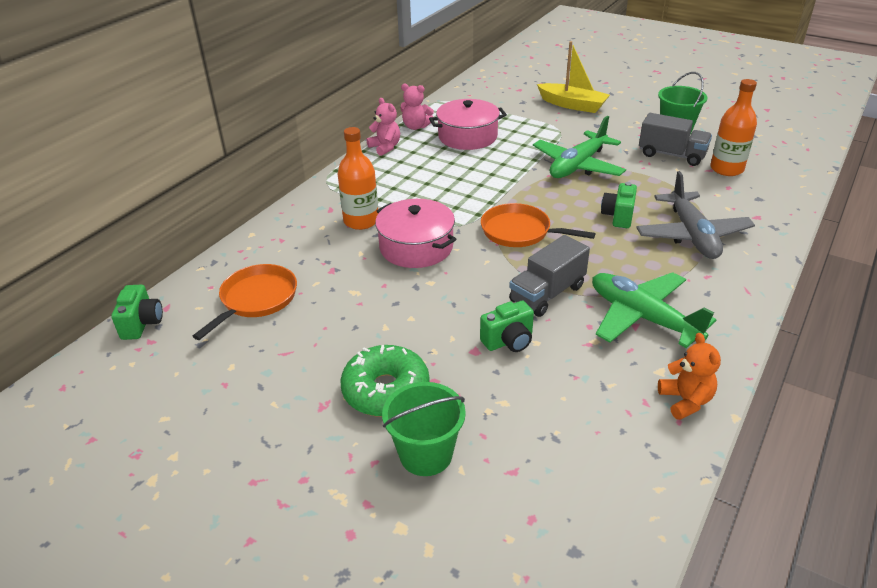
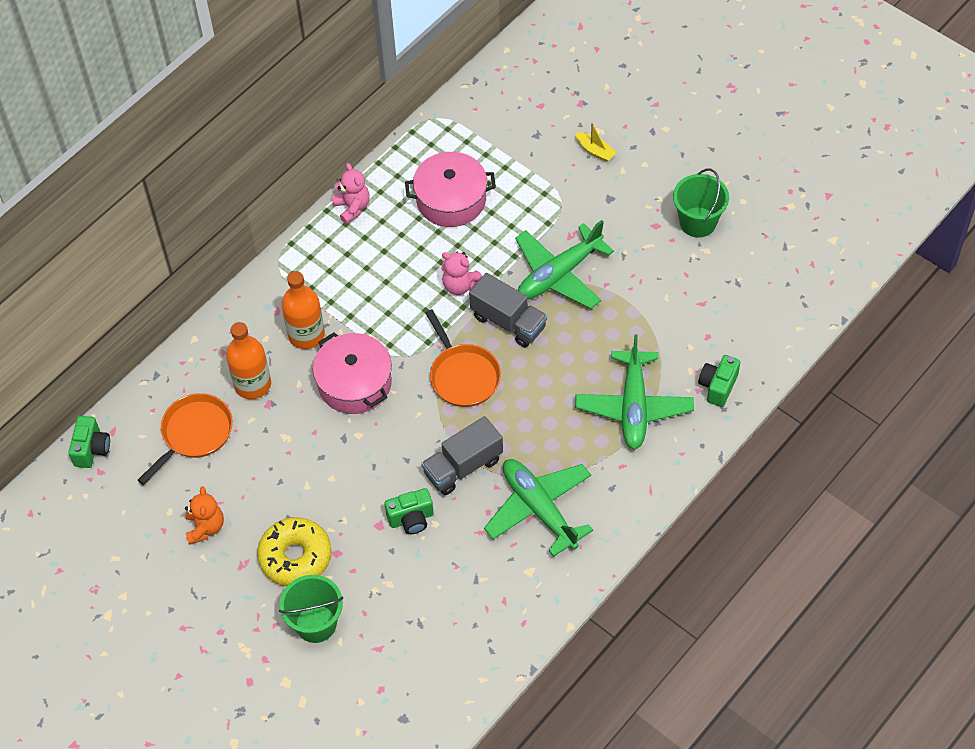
camera: 10 degrees right, 20 degrees up
green donut [340,345,430,417] -> yellow donut [257,517,332,586]
pink teddy bear [401,84,434,130] -> pink teddy bear moved to [441,252,482,295]
orange pan [481,203,595,247] -> orange pan turned 150 degrees counterclockwise [426,309,501,407]
yellow boat [537,41,610,113] -> yellow boat [575,123,617,162], size x0.52
green camera [601,182,637,228] -> green camera moved to [698,355,740,407]
grey plane [636,171,755,259] -> green plane [575,334,694,450]
grey truck [639,113,712,166] -> grey truck moved to [469,273,547,347]
orange teddy bear [658,333,721,420] -> orange teddy bear moved to [185,486,224,545]
orange bottle [710,79,757,176] -> orange bottle moved to [226,322,271,399]

